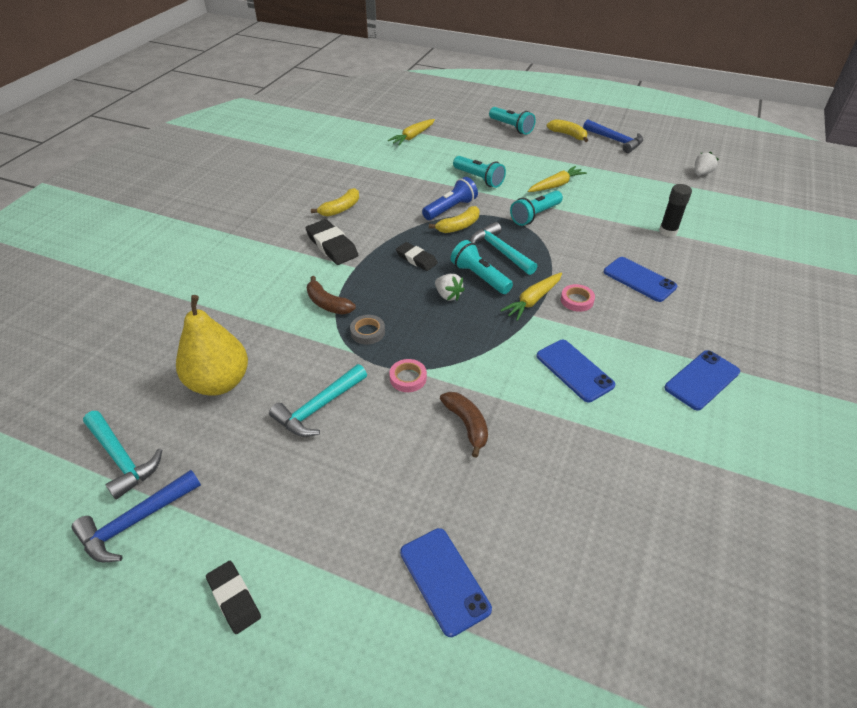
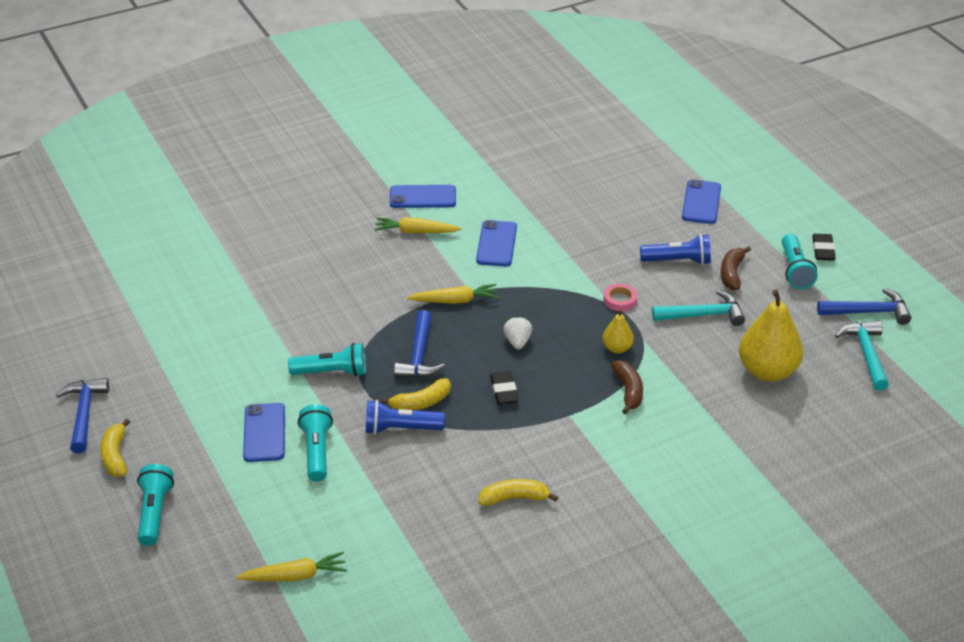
camera: 140 degrees left, 5 degrees down
black eraser [306,219,358,265] -> none
grey tape [350,315,385,345] -> yellow pear [602,310,634,353]
yellow banana [429,206,479,233] -> yellow banana turned 150 degrees clockwise [380,378,451,410]
brown banana [440,392,488,458] -> brown banana moved to [721,246,751,290]
turquoise flashlight [451,240,513,294] -> turquoise flashlight moved to [782,234,817,289]
turquoise hammer [470,222,537,275] -> blue hammer [394,310,445,378]
yellow carrot [528,166,587,192] -> yellow carrot moved to [374,217,462,233]
pink tape [561,284,595,312] -> none
blue phone [604,257,677,302] -> blue phone moved to [243,403,285,462]
black glue stick [659,184,692,237] -> none
white strawberry [695,152,719,175] -> none
none -> blue flashlight [640,234,711,265]

